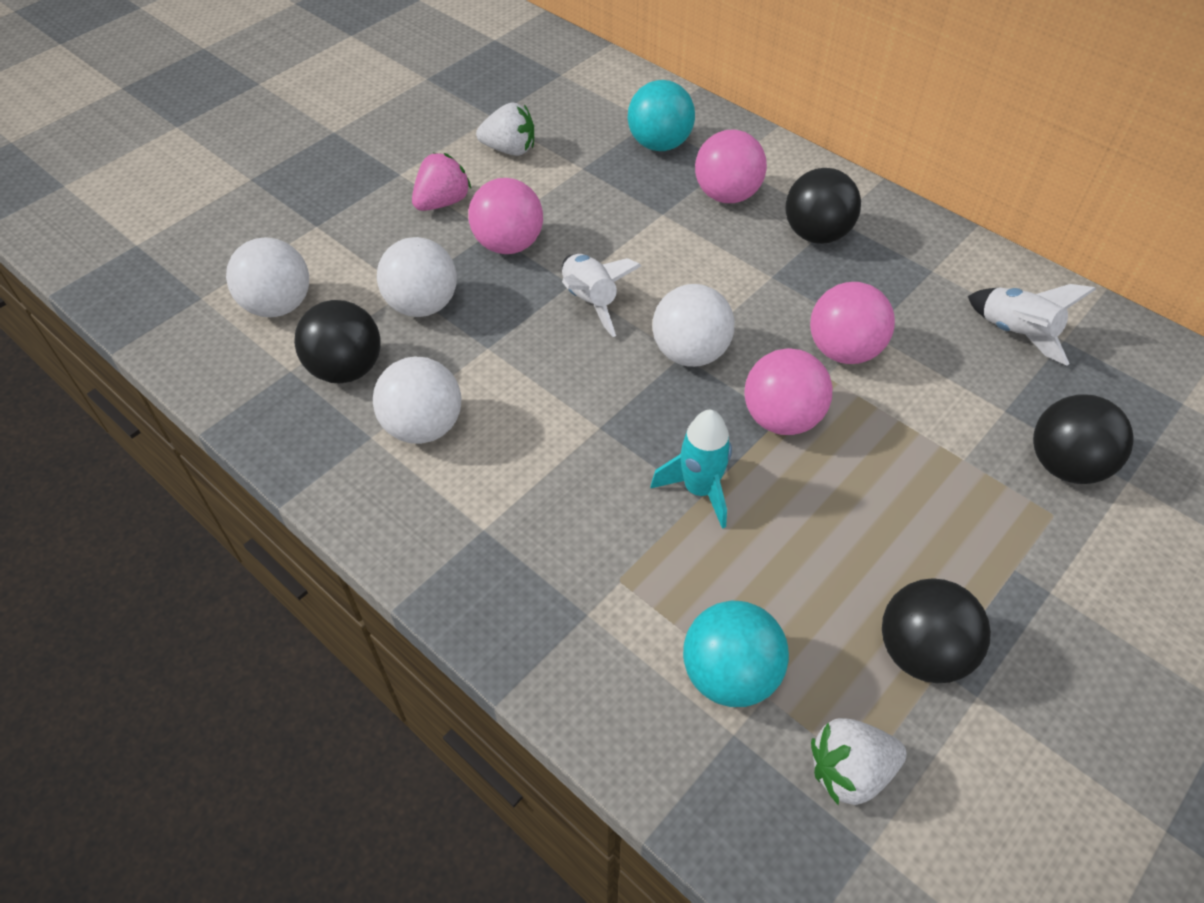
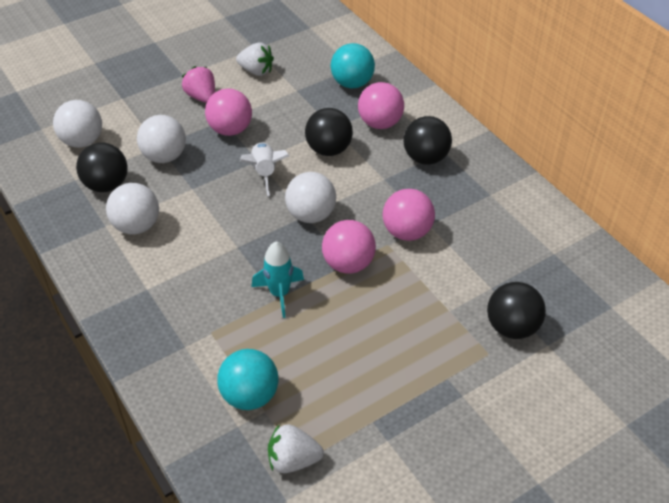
camera: 15 degrees right, 5 degrees down
pink strawberry [412,153,471,211] -> pink strawberry turned 90 degrees counterclockwise [182,66,215,103]
black ball [882,578,991,683] -> black ball moved to [305,108,353,156]
white rocket [968,284,1096,366] -> none

